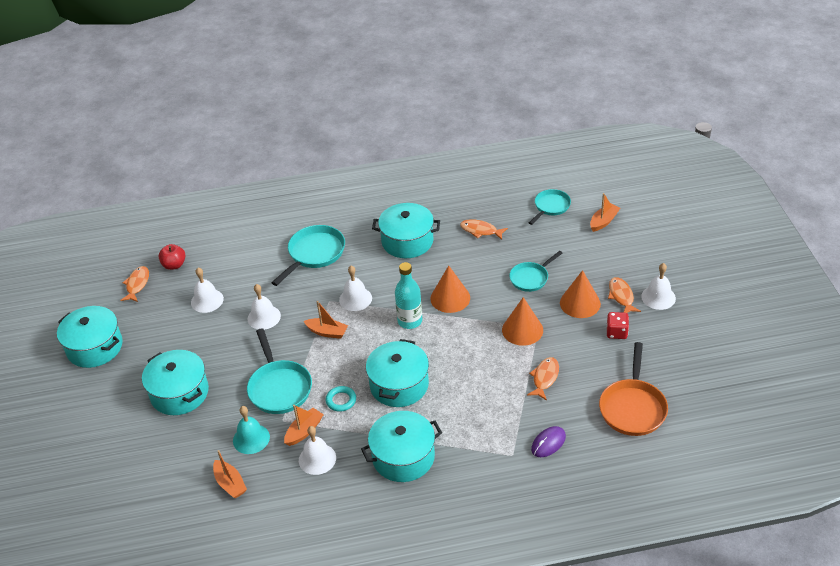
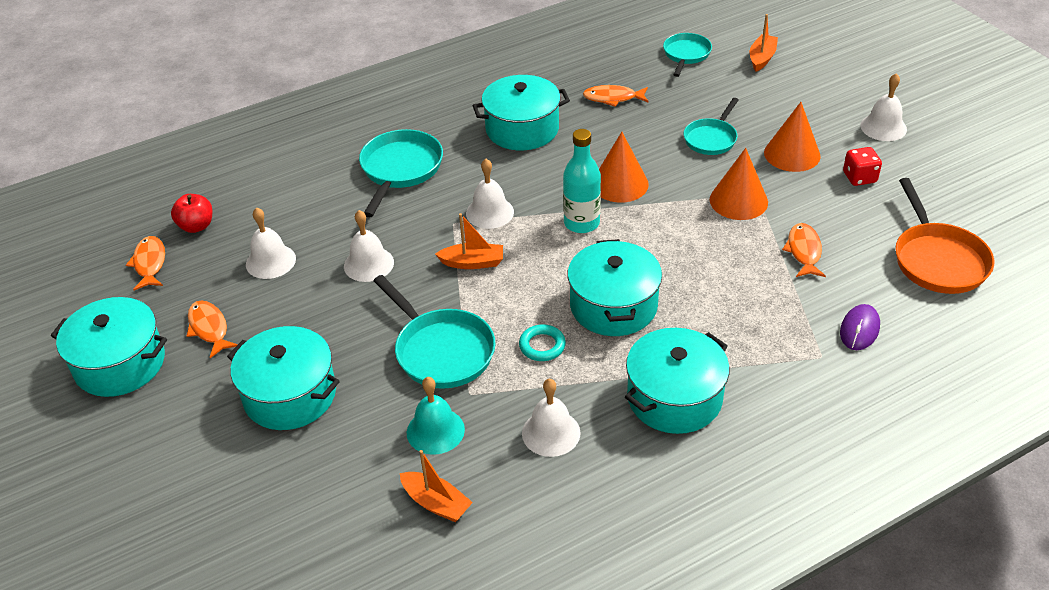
camera: 20 degrees left, 0 degrees up
orange boat [284,405,324,446] -> none
orange fish [608,277,641,313] -> orange fish moved to [187,300,238,358]

